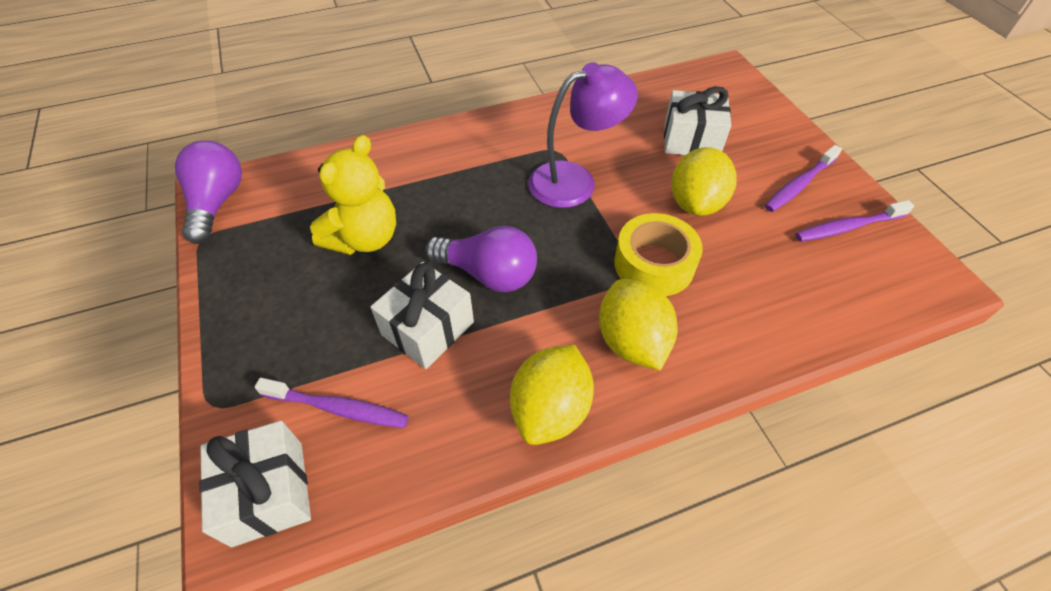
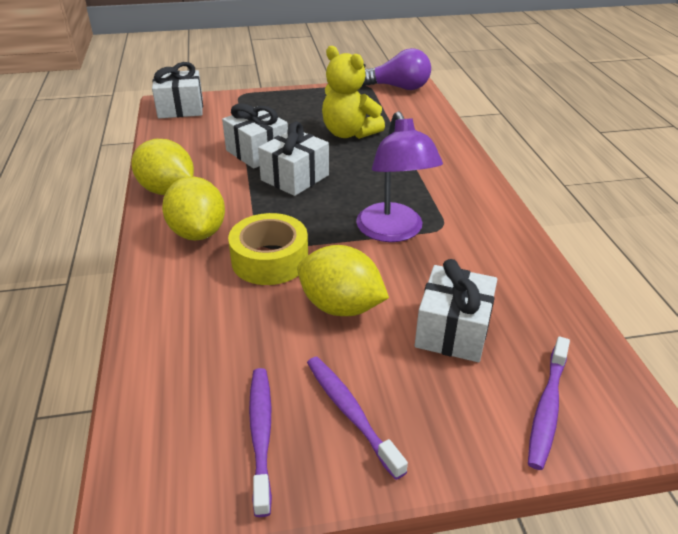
camera: 100 degrees right, 15 degrees down
purple toothbrush [255,378,409,428] -> purple toothbrush moved to [528,337,570,470]
purple light bulb [425,226,537,292] -> white gift [258,121,329,196]
yellow lemon [599,279,678,370] -> yellow lemon turned 75 degrees clockwise [162,176,225,241]

